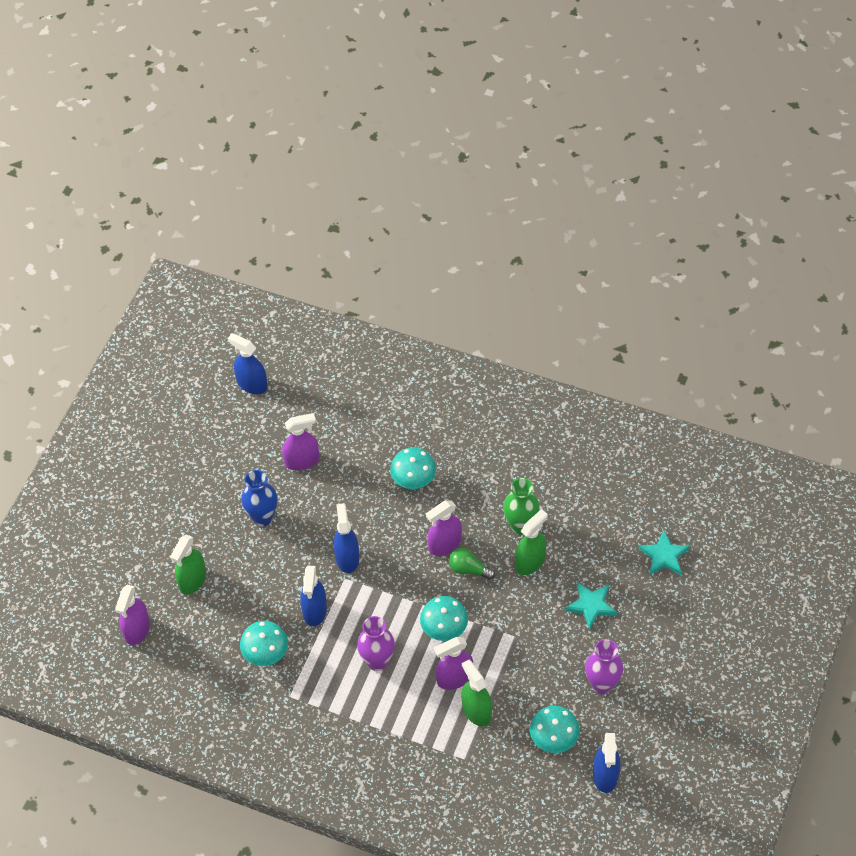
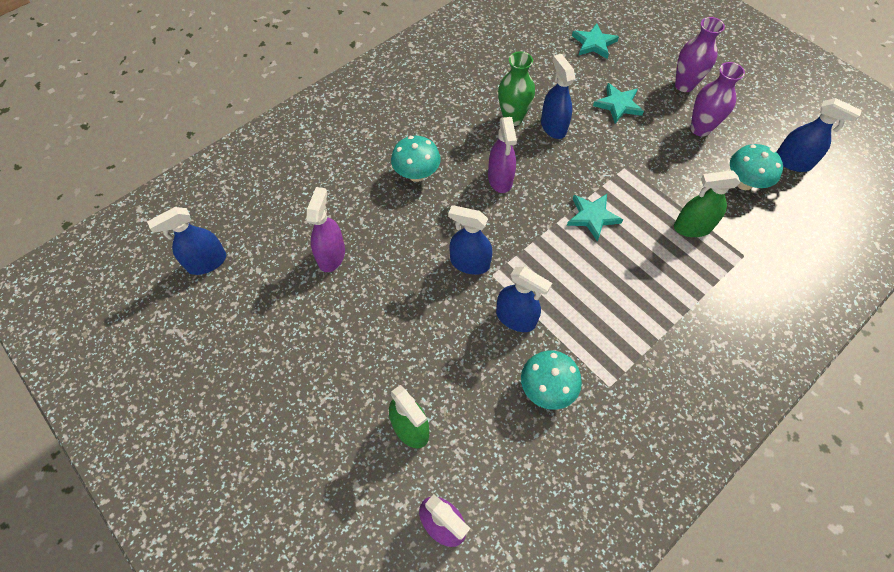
camera: 65 degrees left, 5 degrees up
blue vase [241,470,277,526] -> none
purple vase [357,616,395,671] -> purple vase moved to [675,17,725,92]
turquoise mushroom [420,596,468,641] -> turquoise star [567,194,623,241]
purple spray bottle [434,637,473,690] -> none
green light bulb [449,548,495,580] -> none
green spray bottle [515,509,547,575] -> blue spray bottle [541,54,575,139]

